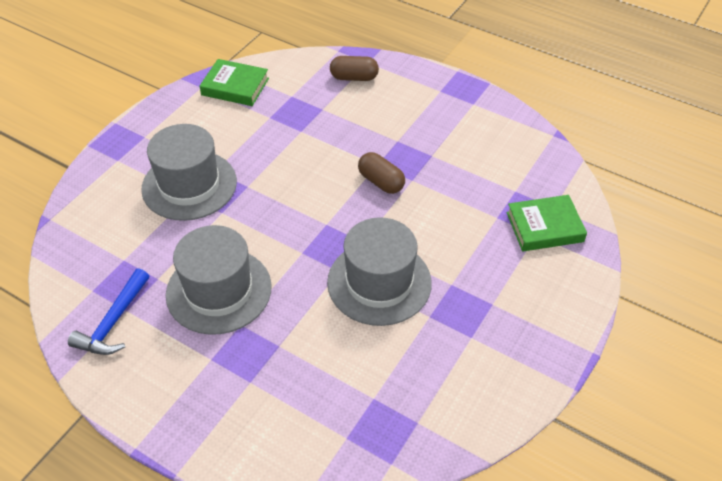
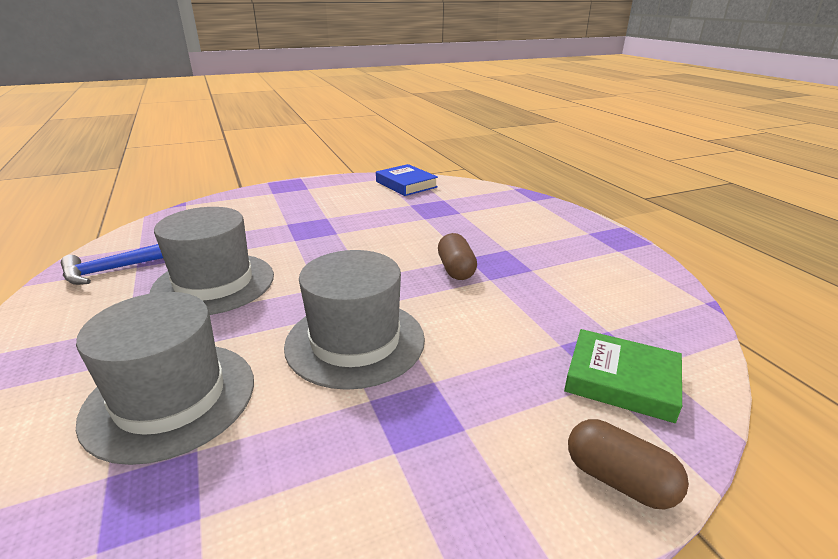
camera: 35 degrees right, 20 degrees down
grey hat [141,124,237,221] -> grey hat moved to [76,292,254,465]
green book [200,59,269,106] -> blue book [376,164,438,196]
brown capsule [330,56,379,81] -> brown capsule moved to [568,419,689,510]

